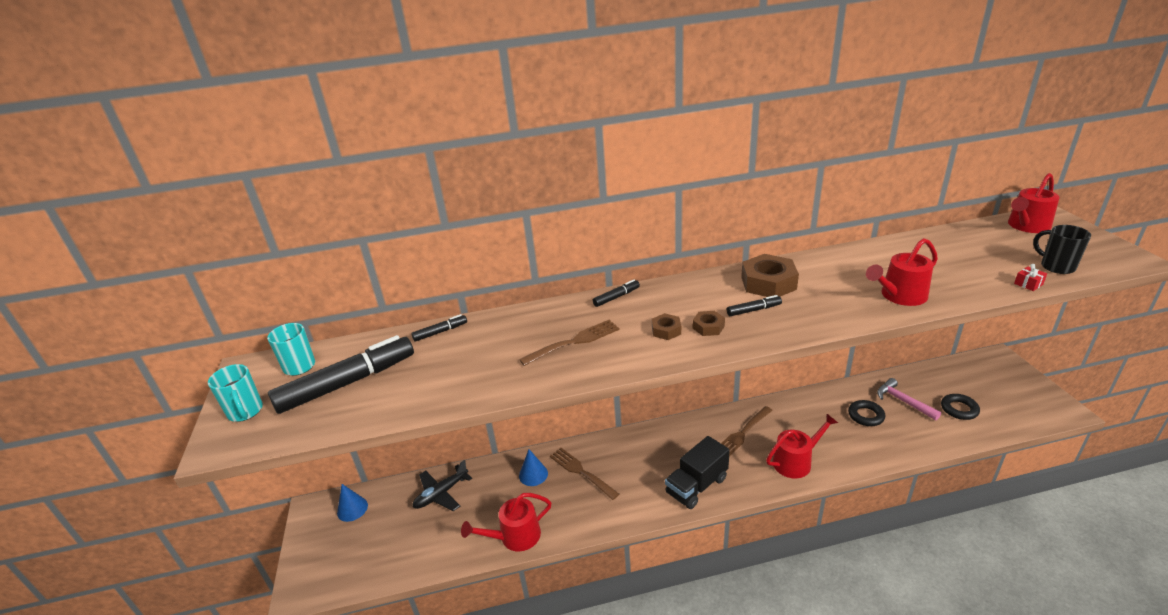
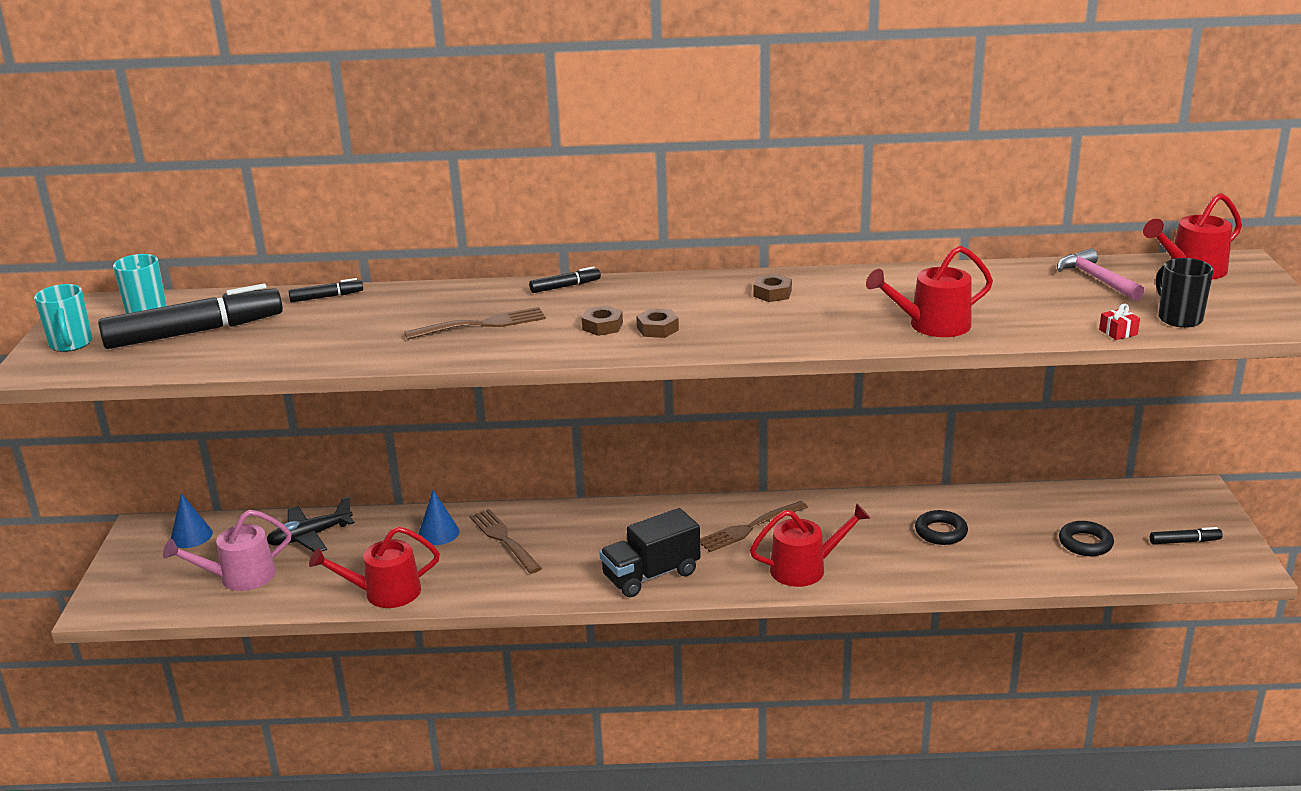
camera: 10 degrees right, 5 degrees down
black marker [727,295,782,316] -> black marker moved to [1150,527,1223,544]
brown nut [741,254,799,297] -> brown nut [753,274,792,302], size x0.52
pink hammer [877,378,941,420] -> pink hammer moved to [1057,248,1145,301]
none -> pink watering can [163,510,292,591]

